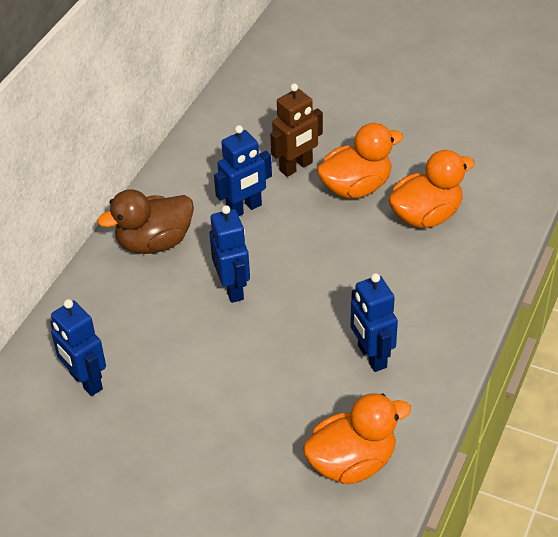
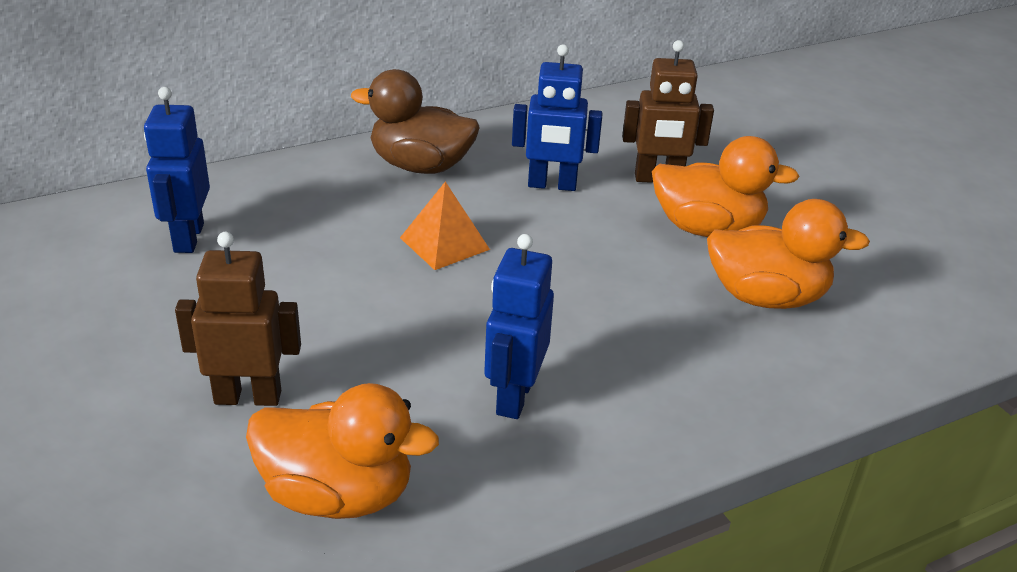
camera: 35 degrees right, 10 degrees down
blue robot [210,205,250,303] -> orange pyramid [400,182,490,270]
none -> brown robot [175,232,301,406]

